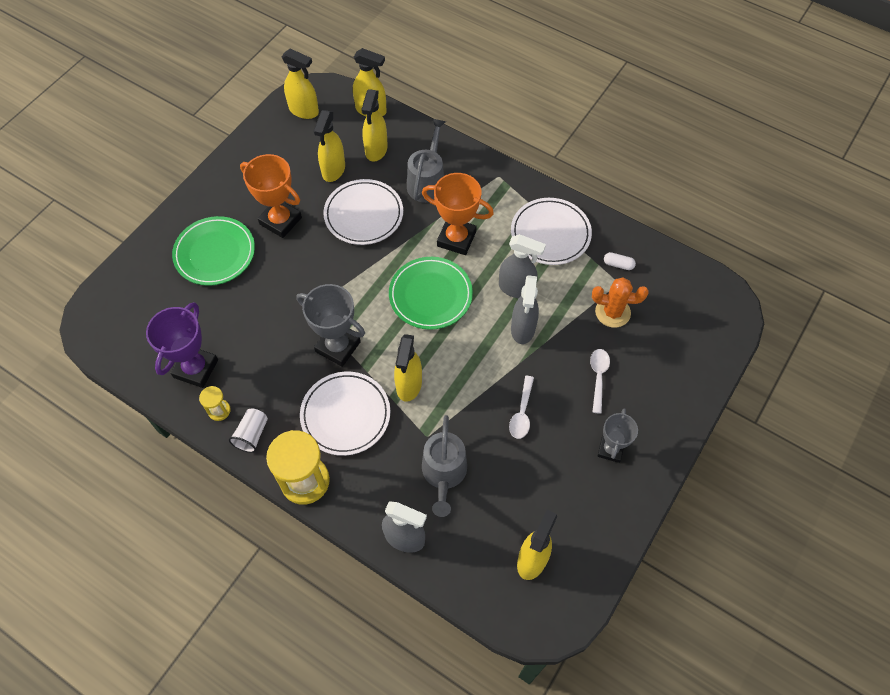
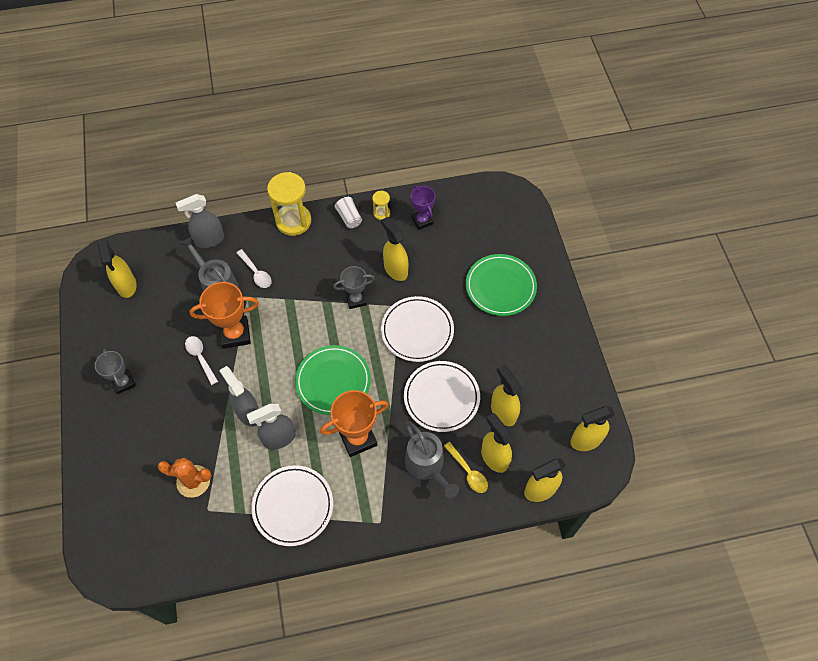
camera: 135 degrees right, 0 degrees up
purple trophy [146,302,218,388] -> purple trophy [411,185,435,230], size x0.64
orange trophy [240,154,302,238] -> orange trophy moved to [190,282,259,349]
grey trophy [296,284,365,367] -> grey trophy [333,266,375,309], size x0.64
white plate [300,371,390,456] -> white plate moved to [381,296,454,362]
yellow spray bottle [394,334,422,402] -> yellow spray bottle moved to [381,217,408,281]
white spoon [590,349,610,414] -> white spoon moved to [236,249,272,288]
orange cactus [592,277,649,328] -> orange cactus turned 45 degrees clockwise [158,458,212,498]
white capsule [604,252,636,270] -> none
none -> yellow spoon [444,442,488,493]

